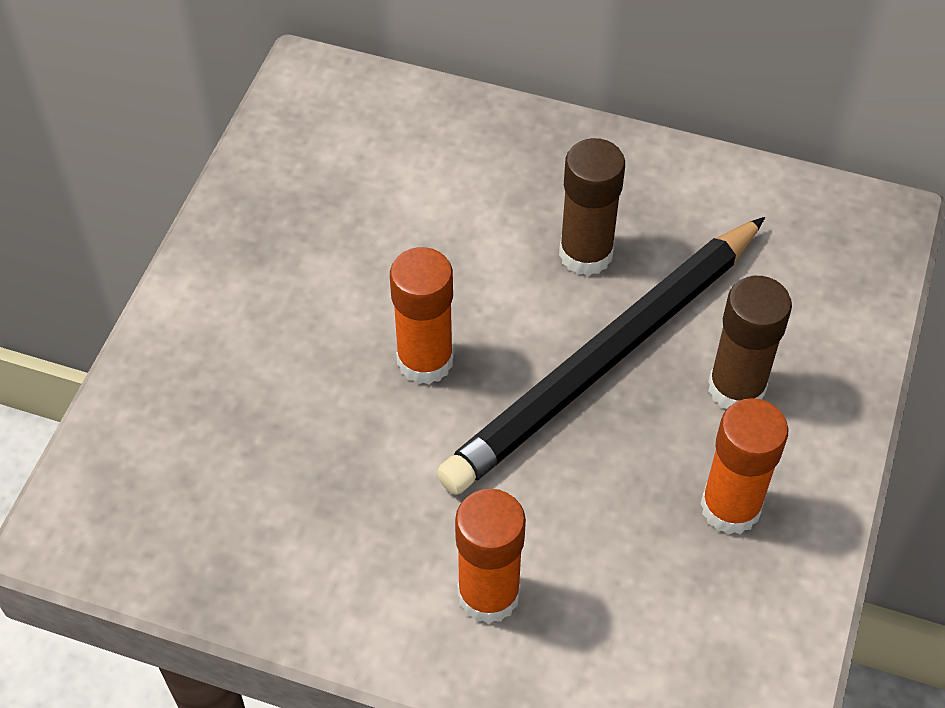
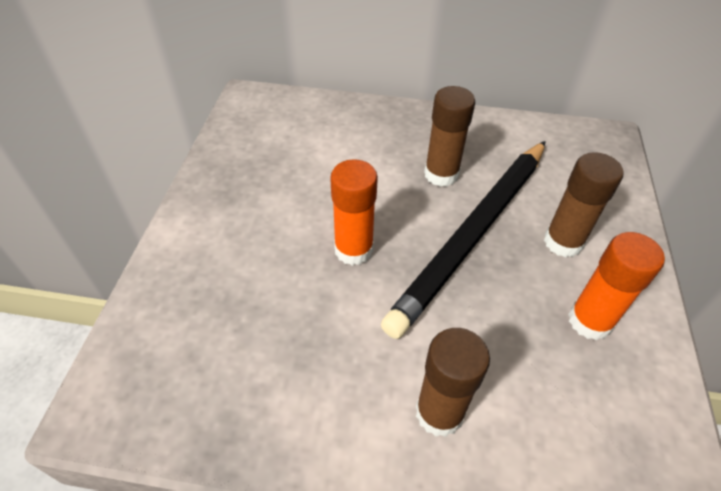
camera: 10 degrees left, 5 degrees down
orange glue stick [455,489,526,624] -> brown glue stick [416,328,490,437]

